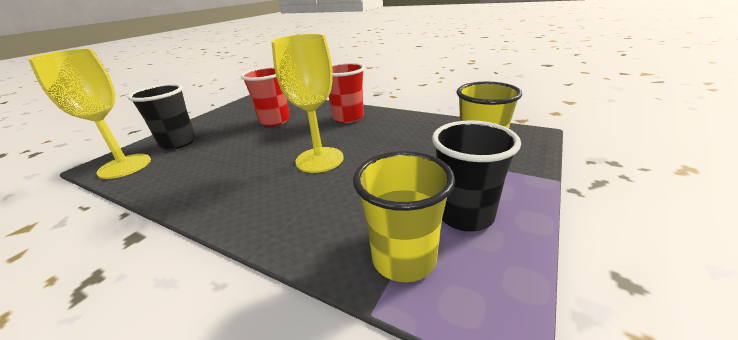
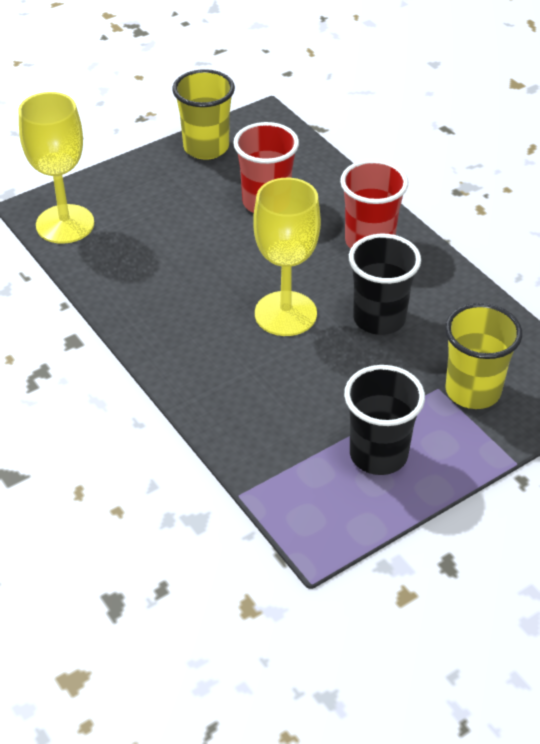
camera: 25 degrees right, 15 degrees up
black cup [128,84,196,150] -> black cup moved to [349,234,421,335]
yellow cup [353,151,455,282] -> yellow cup moved to [172,69,235,160]

